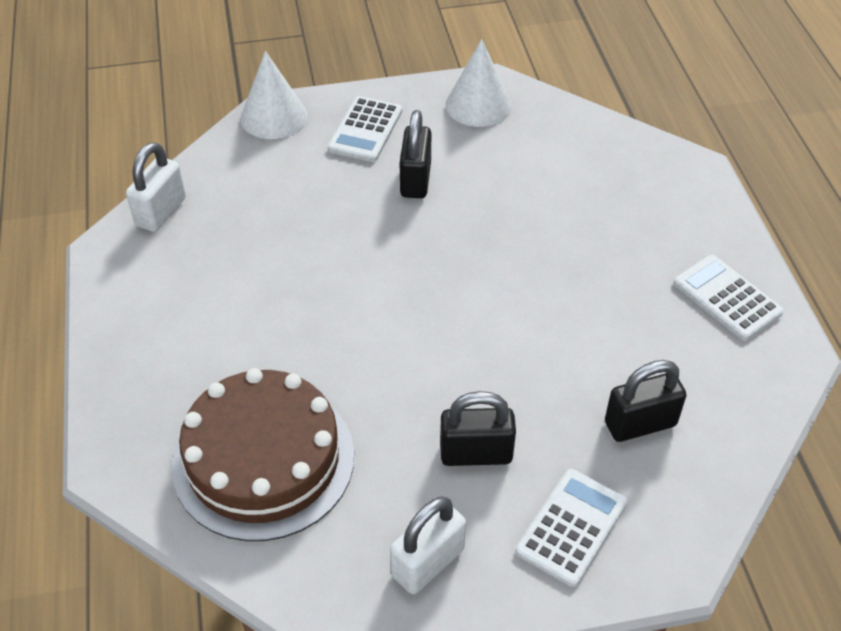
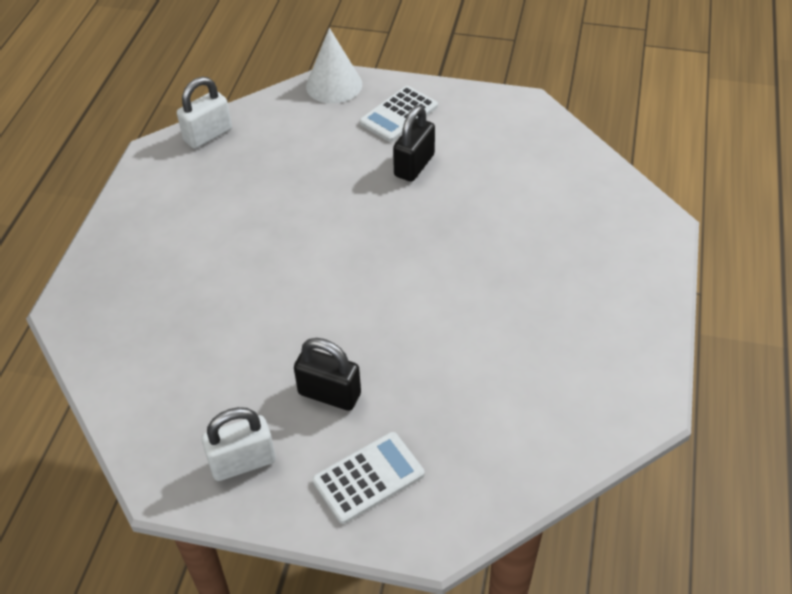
camera: 25 degrees right, 0 degrees up
brown cake [172,368,354,541] -> none
white cone [445,39,511,127] -> none
black padlock [605,360,687,442] -> none
white calculator [674,255,784,341] -> none

